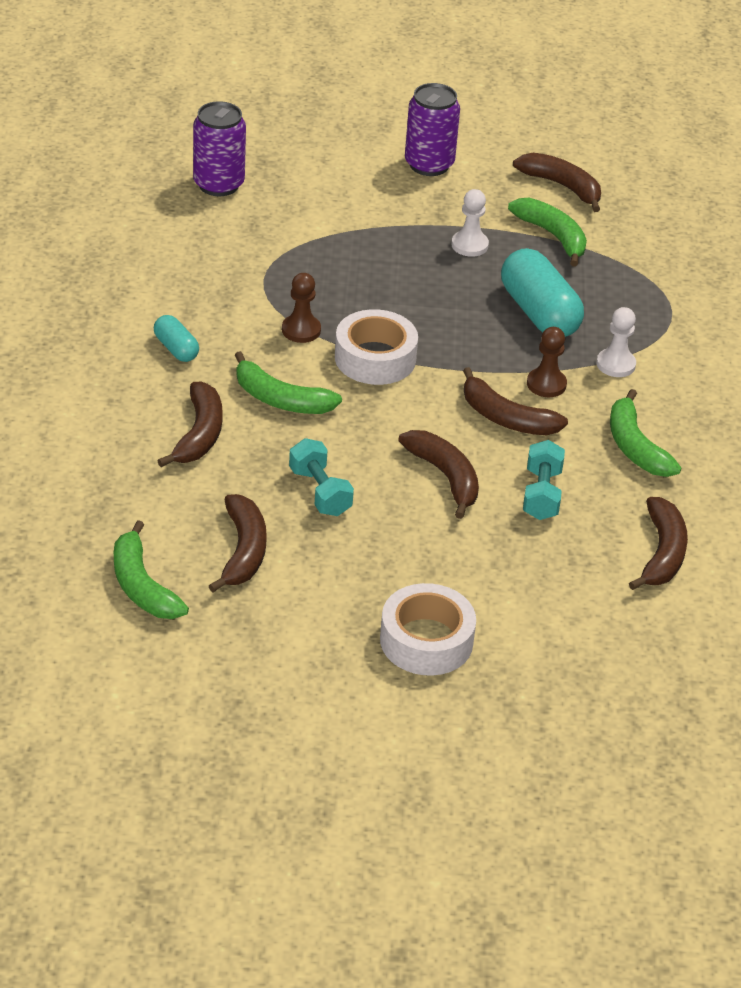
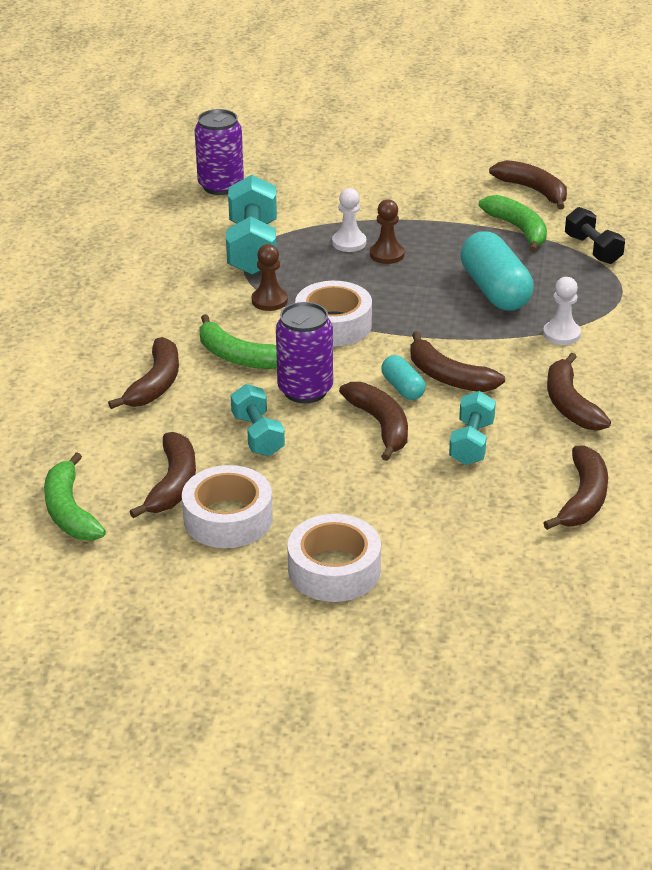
camera: 10 degrees right, 5 degrees down
turquoise capsule [154,315,199,362] -> turquoise capsule moved to [381,355,426,400]
purple can [405,83,460,176] -> purple can moved to [276,302,333,403]
white pawn [452,189,489,257] -> white pawn moved to [332,188,366,252]
brown pawn [527,327,567,397] -> brown pawn moved to [370,199,404,264]
green banana [610,389,681,477] -> brown banana [547,353,611,431]
none -> white tape [182,465,273,548]
none -> turquoise dumbbell [226,175,277,275]
none -> black dumbbell [565,207,625,264]

